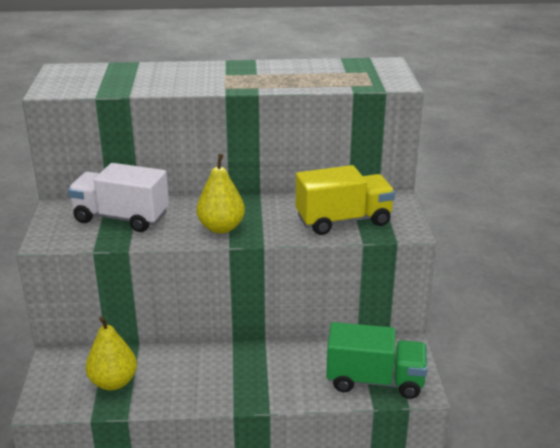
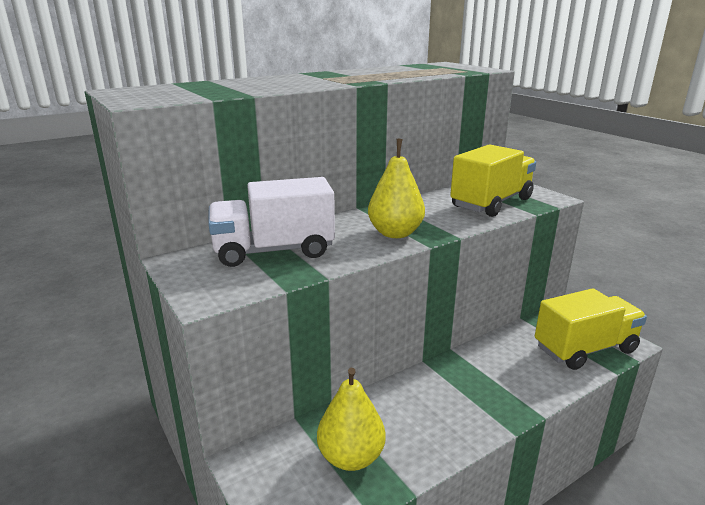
camera: 30 degrees left, 5 degrees down
green truck [326,322,427,399] -> yellow truck [535,288,647,370]

